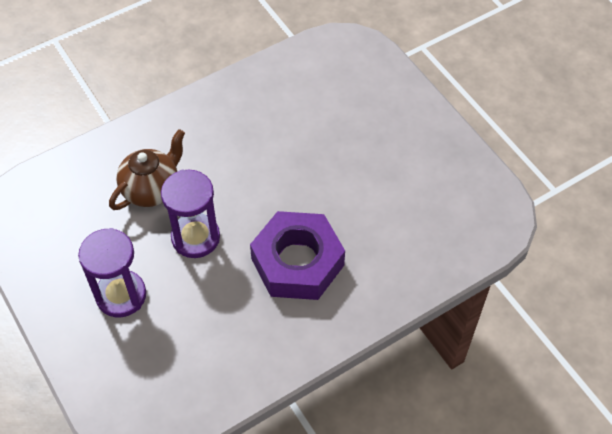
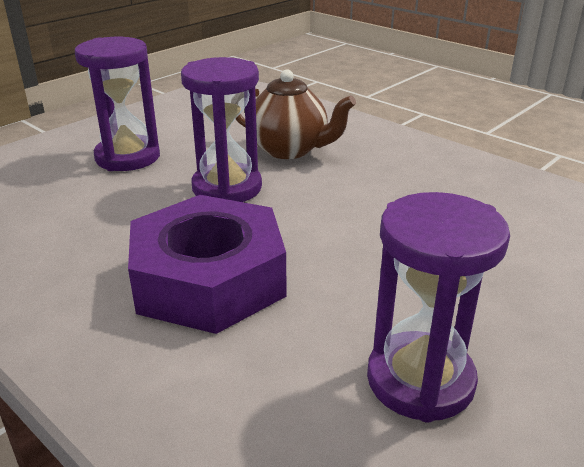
camera: 75 degrees right, 25 degrees down
none -> purple hourglass [367,192,510,423]

